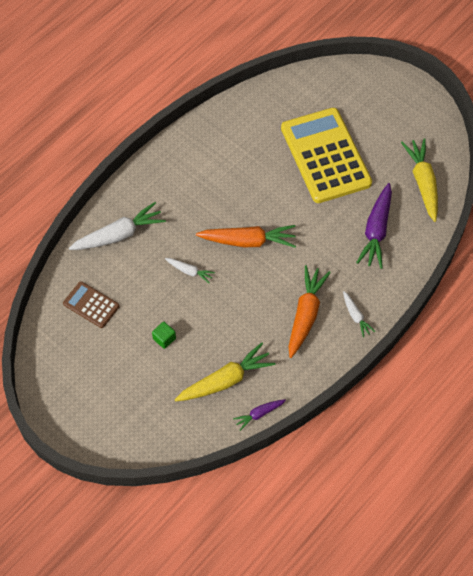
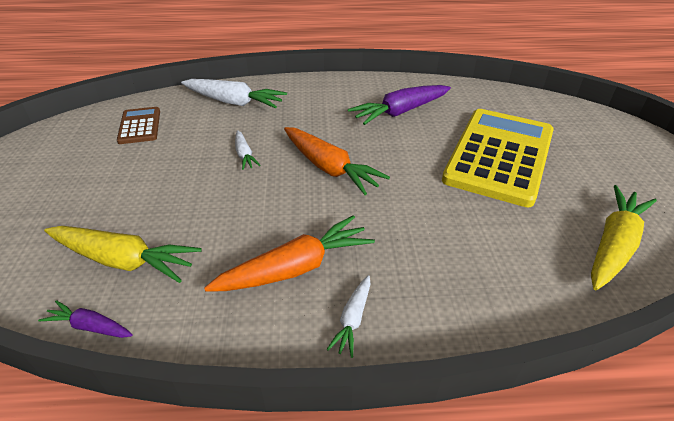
camera: 45 degrees right, 20 degrees down
green cube [152,322,176,349] -> none
purple carrot [356,183,392,269] -> purple carrot moved to [348,85,451,125]

